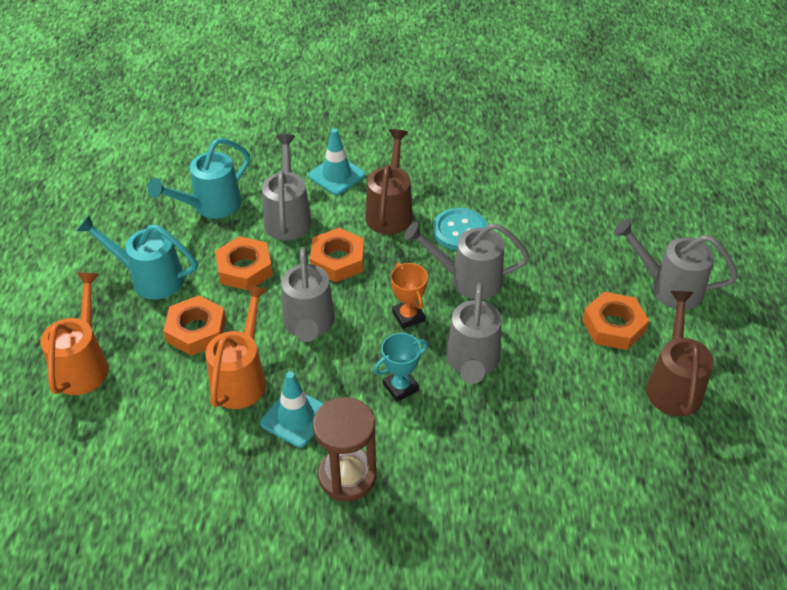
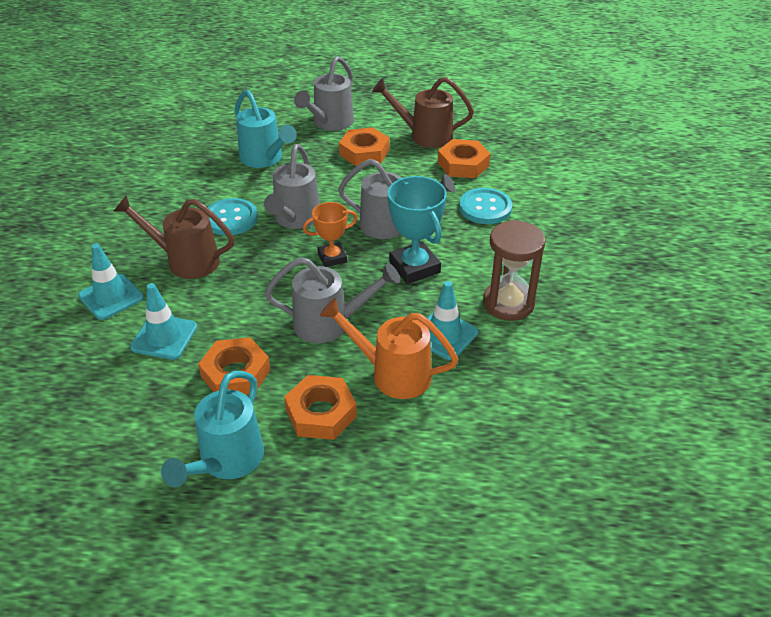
camera: 85 degrees left, 5 degrees down
orange watering can [41,272,109,395] -> none
turquoise watering can [148,138,250,218] -> turquoise watering can moved to [235,90,297,168]
grey watering can [262,134,312,240] -> turquoise traffic cone [130,283,197,360]
orange nut [310,228,364,282] -> orange nut moved to [438,139,490,178]
turquoise trophy [374,333,428,402] -> turquoise trophy [388,176,447,284], size x1.59
none -> turquoise button [459,188,512,224]

